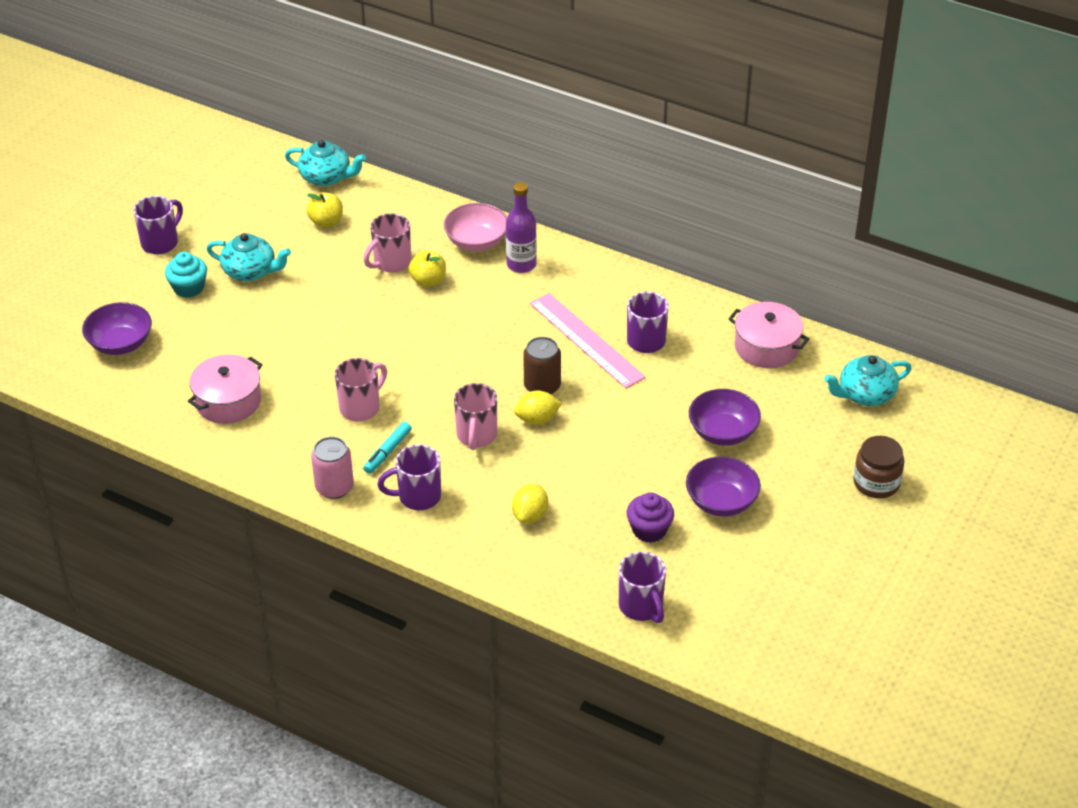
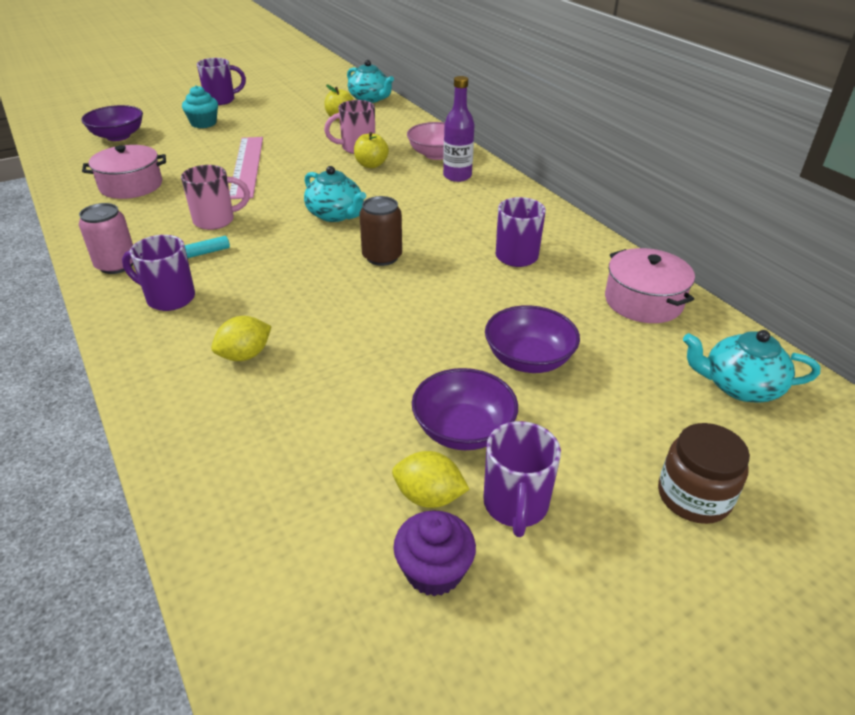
camera: 30 degrees right, 5 degrees down
turquoise teapot [206,233,291,281] -> turquoise teapot moved to [304,166,366,222]
pink mug [454,383,497,450] -> none
yellow lemon [514,391,562,425] -> yellow lemon moved to [392,451,470,508]
pink ruler [530,293,646,388] -> pink ruler moved to [230,137,263,199]
purple mug [619,552,666,623] -> purple mug moved to [483,421,561,537]
purple cupcake [627,492,674,543] -> purple cupcake moved to [393,510,476,597]

